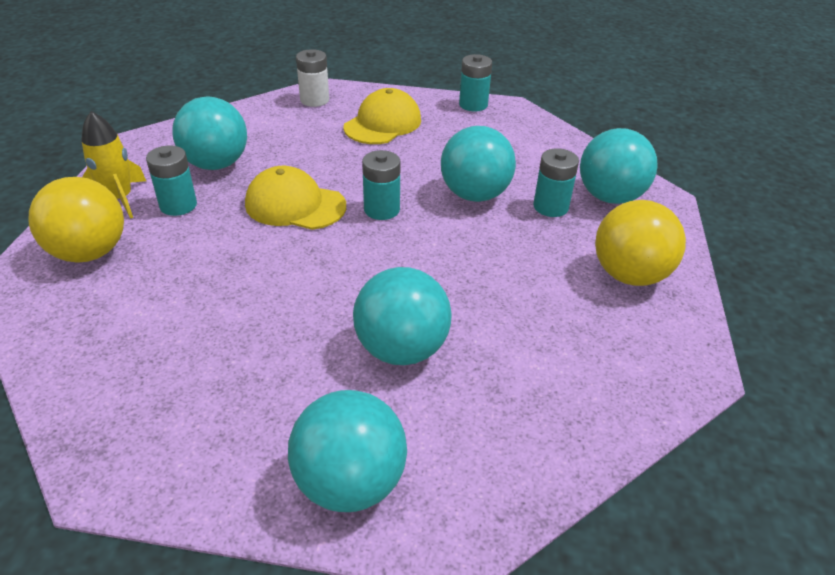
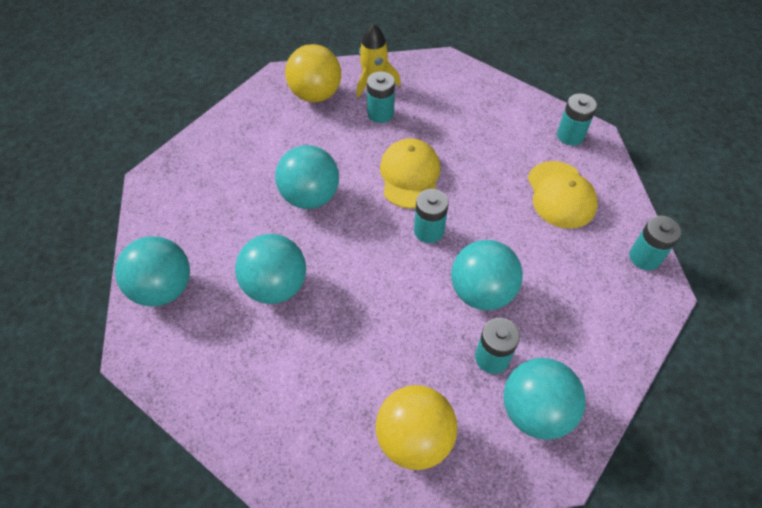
camera: 75 degrees right, 15 degrees up
turquoise ball [172,96,247,170] -> turquoise ball moved to [275,145,339,209]
white battery [296,49,329,107] -> turquoise battery [557,93,597,146]
yellow cap [343,88,421,144] -> yellow cap turned 60 degrees clockwise [528,161,598,229]

